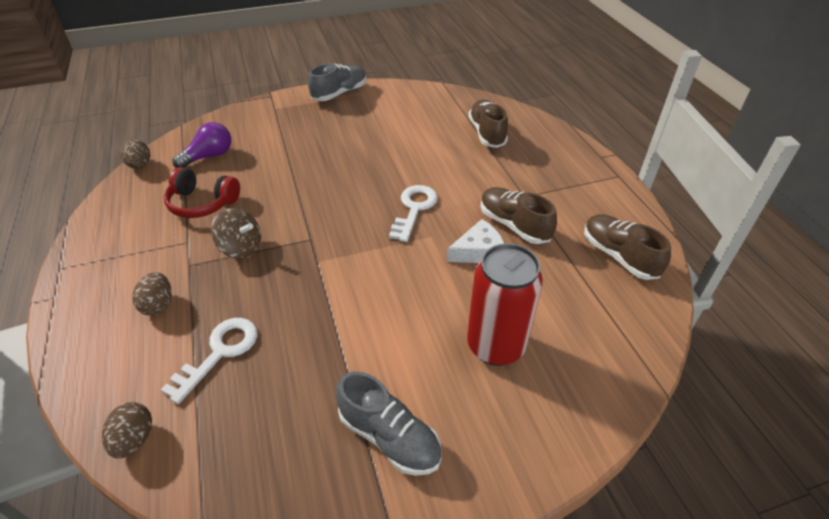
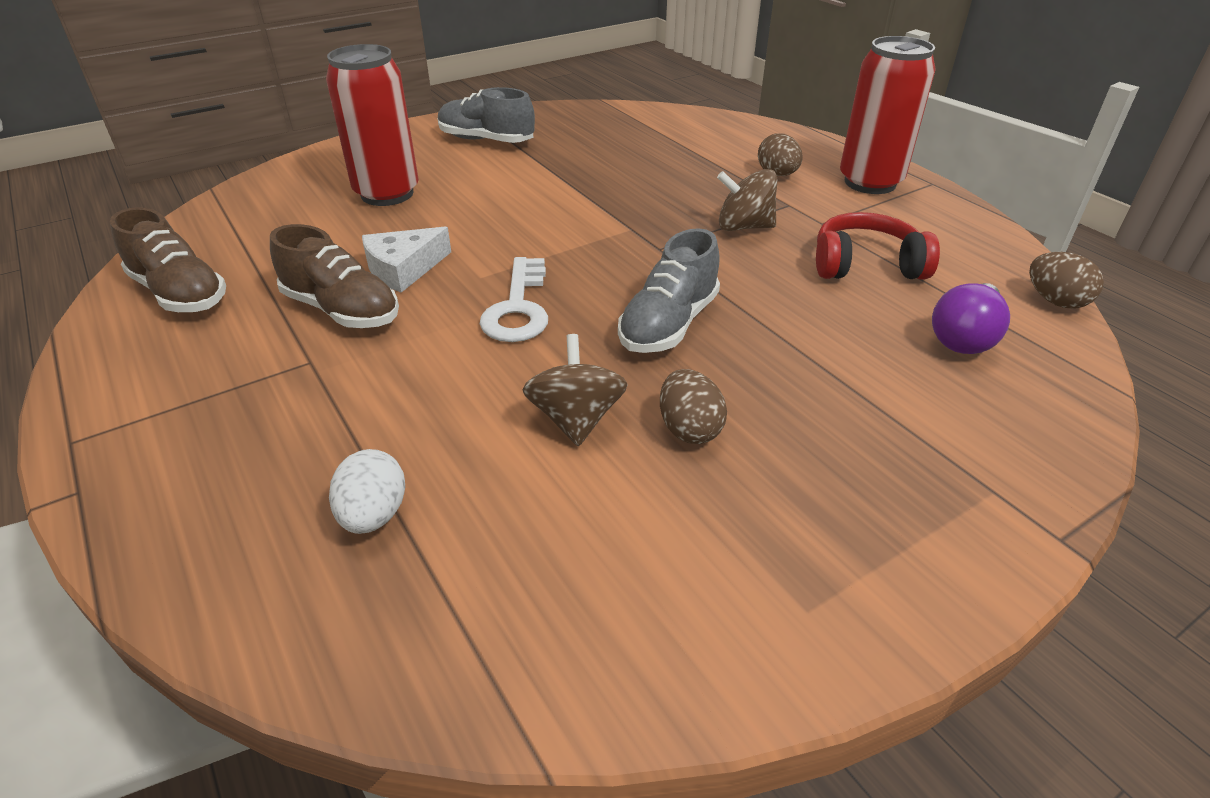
camera: 165 degrees right, 5 degrees down
brown egg [102,402,152,458] -> brown egg moved to [660,369,727,444]
white key [161,318,258,404] -> none
grey shoe [308,64,366,101] -> grey shoe moved to [618,228,720,353]
brown shoe [468,100,508,148] -> white egg [329,449,405,534]
none -> brown spinning top [523,334,627,446]
none -> red can [840,36,936,194]

